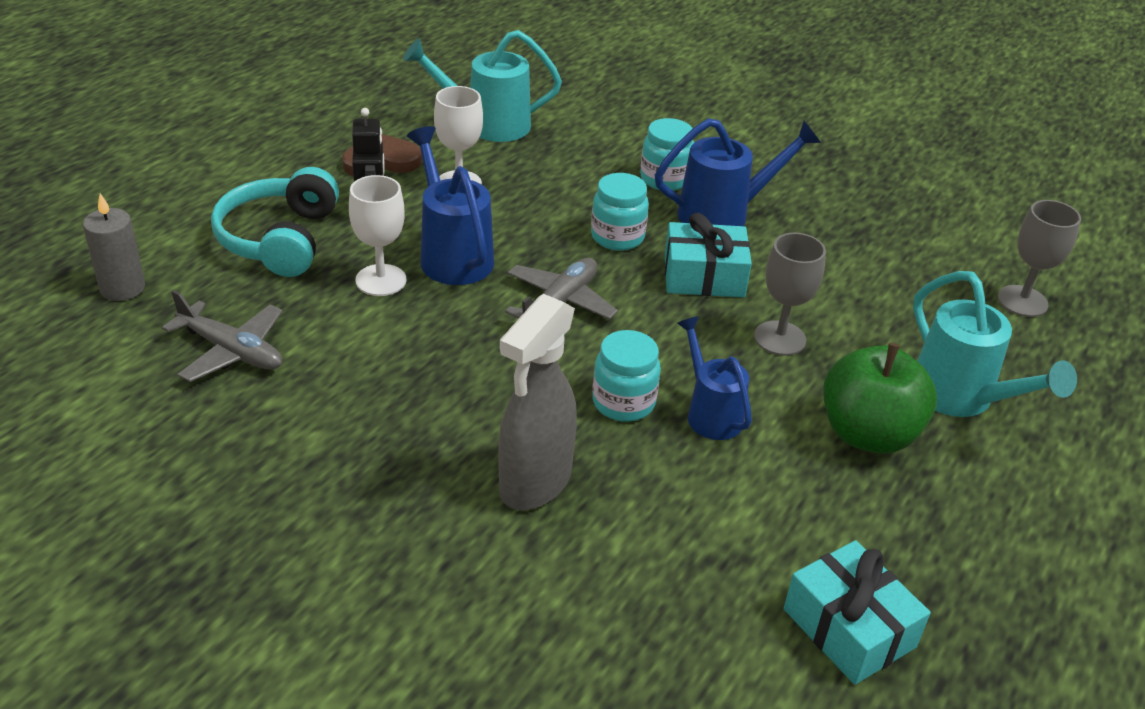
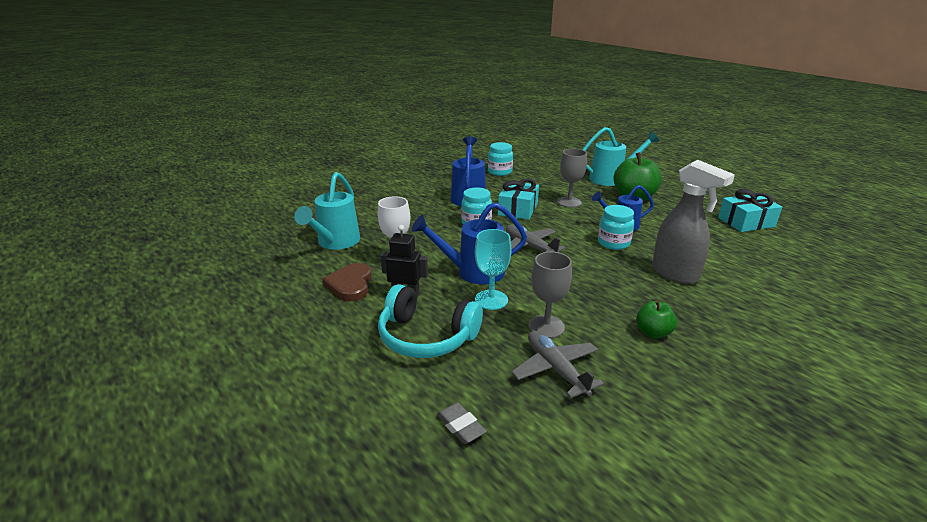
camera: 70 degrees left, 10 degrees down
grey candle [83,193,145,301] -> grey eraser [437,402,487,444]
grey plane [162,290,283,382] -> grey plane turned 75 degrees counterclockwise [512,331,604,398]
white goblet [349,175,406,296] -> turquoise goblet [475,229,512,310]
turquoise jar [640,118,694,191] -> turquoise jar moved to [488,142,513,176]
grey goblet [998,200,1081,317] -> grey goblet moved to [529,252,572,338]
none -> green apple [636,300,677,338]

